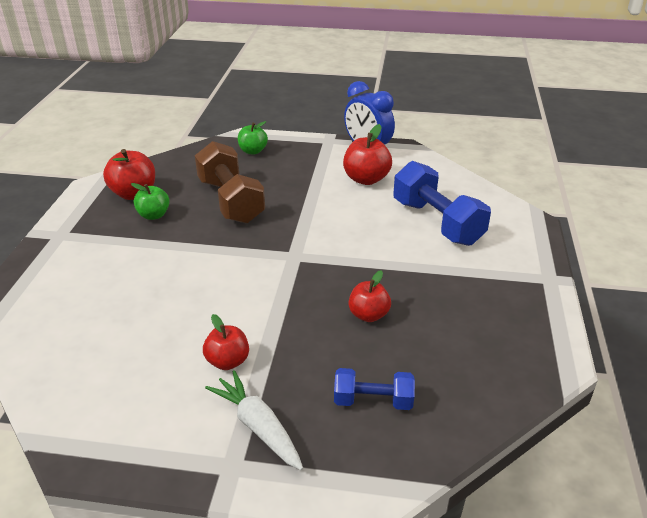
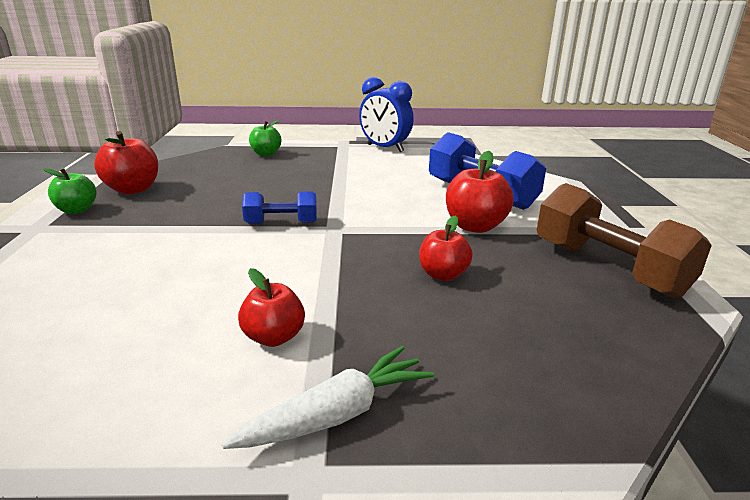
camera: 10 degrees left, 10 degrees down
green apple [131,183,170,220] -> green apple moved to [43,168,96,214]
brown dumbbell [195,141,265,224] -> brown dumbbell moved to [537,183,712,298]
white carrot [205,370,303,470] -> white carrot turned 105 degrees clockwise [222,346,434,449]
blue dumbbell [334,368,415,410] -> blue dumbbell moved to [242,191,317,224]
red apple [343,124,392,185] -> red apple moved to [446,151,513,233]

